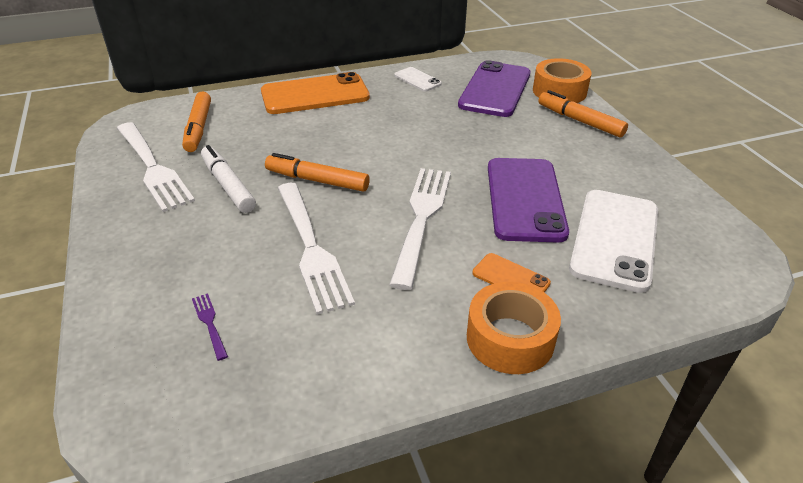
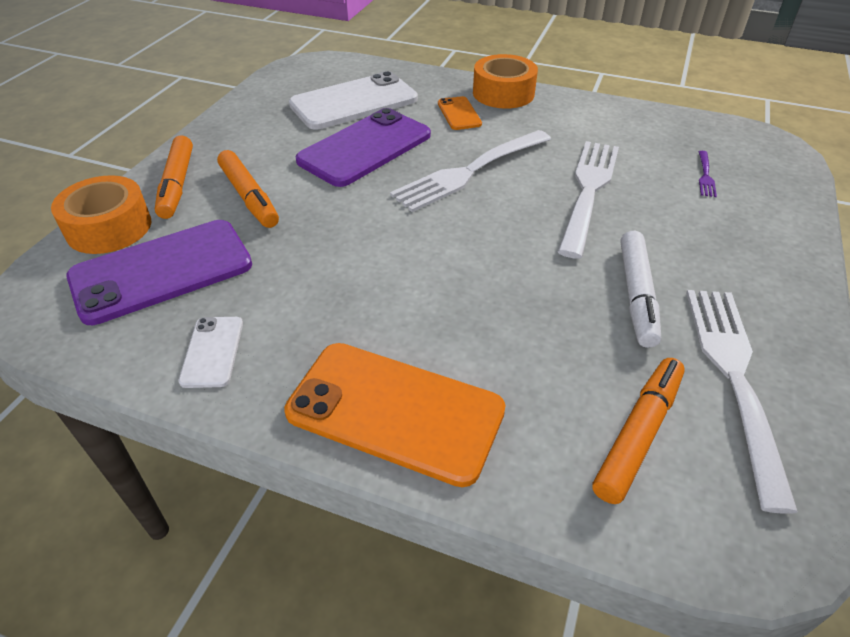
camera: 140 degrees left, 5 degrees up
orange marker [265,153,370,192] -> orange marker moved to [217,150,279,228]

